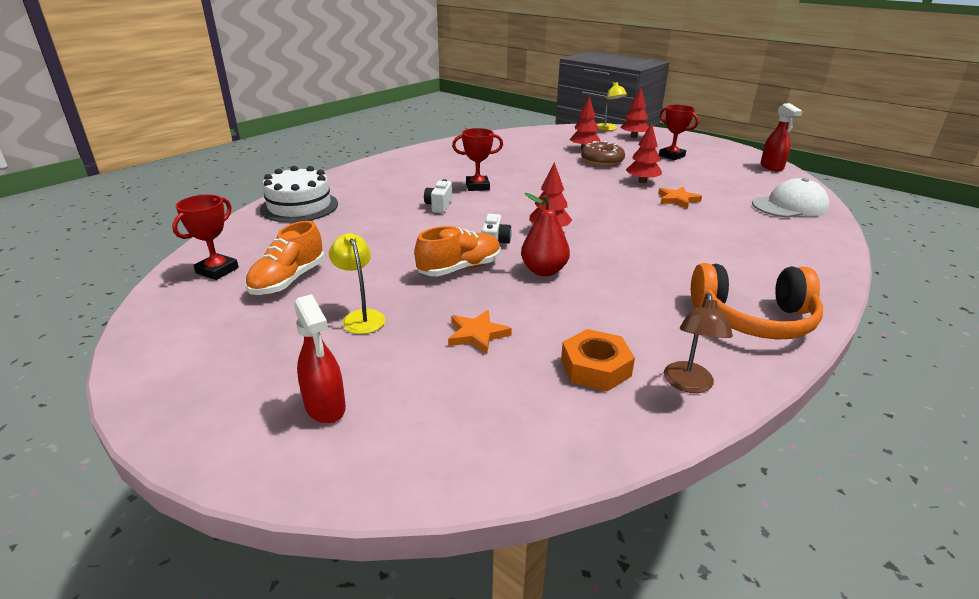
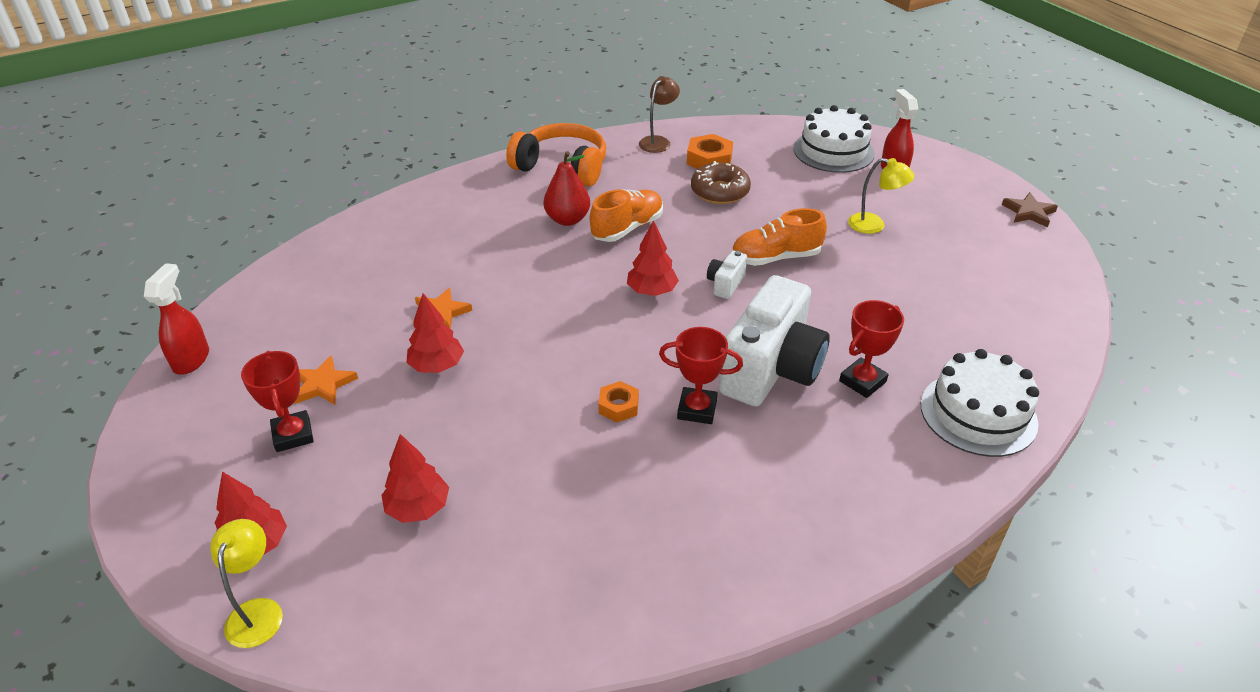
camera: 160 degrees left, 10 degrees up
red trophy [172,195,239,280] -> red trophy moved to [839,300,904,398]
orange shoe [245,221,324,295] -> orange shoe moved to [590,189,663,242]
yellow lamp [329,233,386,334] -> yellow lamp turned 60 degrees counterclockwise [848,158,915,234]
white camera [424,179,452,213] -> white camera [719,275,830,407], size x2.37
orange star [448,310,512,354] -> orange star moved to [294,355,358,405]
red pear [521,193,570,276] -> red pear moved to [544,151,590,226]
brown donut [581,141,625,166] -> brown donut moved to [691,161,751,204]
white cap [752,178,830,218] -> none
none -> orange nut [598,381,639,422]
none -> white cake [793,105,875,173]
none -> brown star [1002,192,1058,227]

